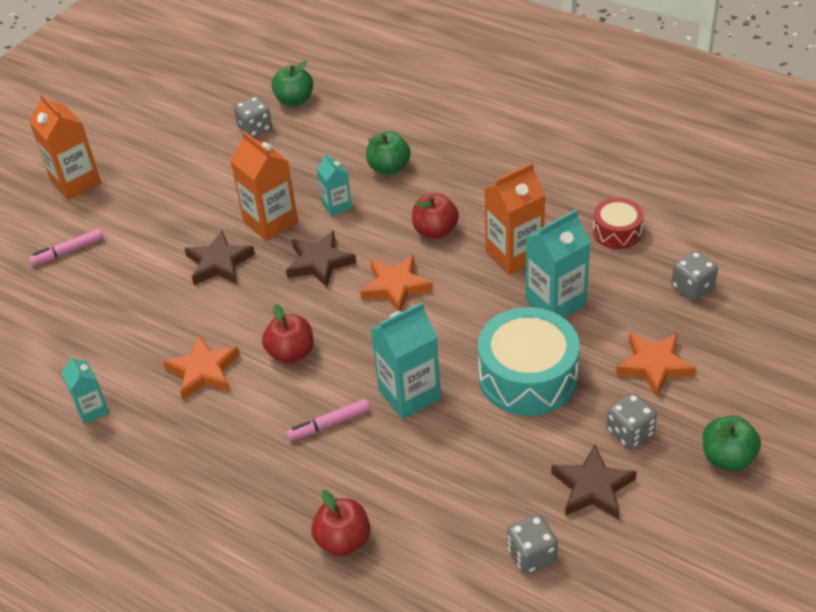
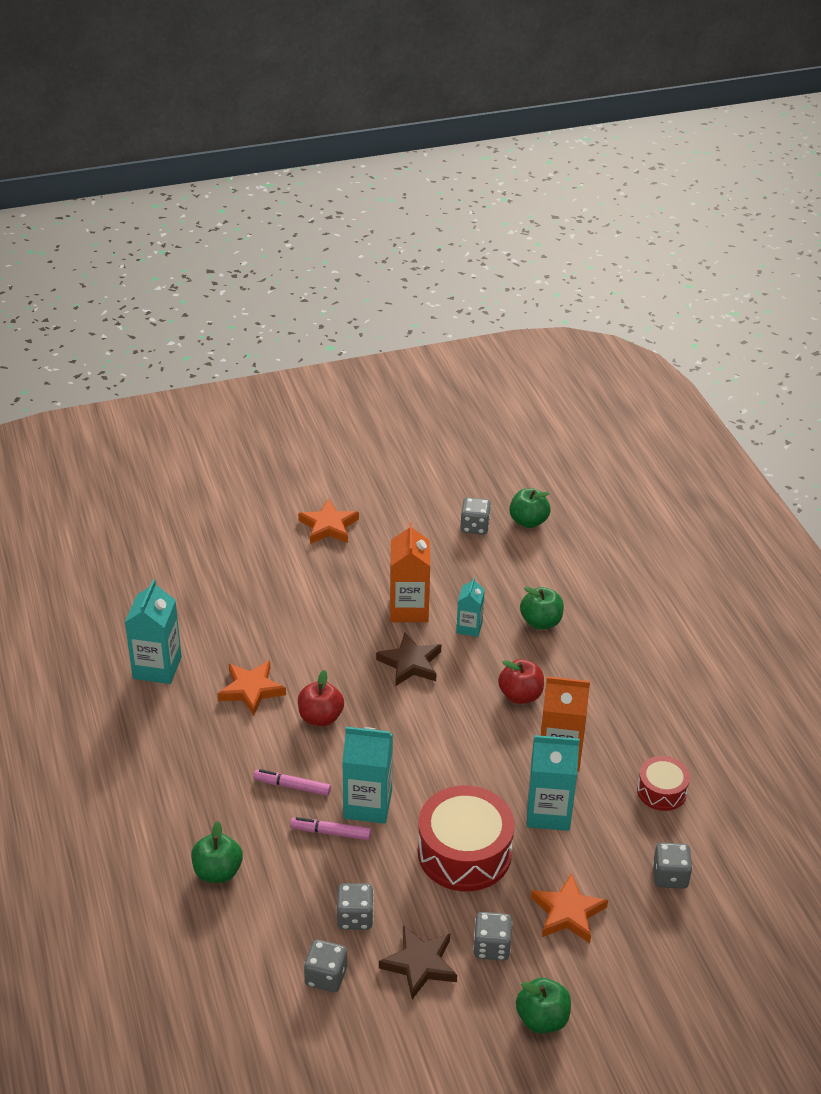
camera: 35 degrees right, 5 degrees down
orange carton [29,93,101,200] -> none
pink marker [29,229,103,266] -> pink marker moved to [290,817,371,840]
turquoise carton [61,356,109,424] -> turquoise carton [125,579,182,684], size x1.71
brown star [184,230,255,285] -> none
red apple [311,490,371,556] -> green apple [191,821,243,883]
orange star [360,255,433,311] -> orange star moved to [298,499,359,544]
turquoise drum [478,307,580,416] -> red drum [418,785,515,891]
none -> grey dice [337,883,374,930]

